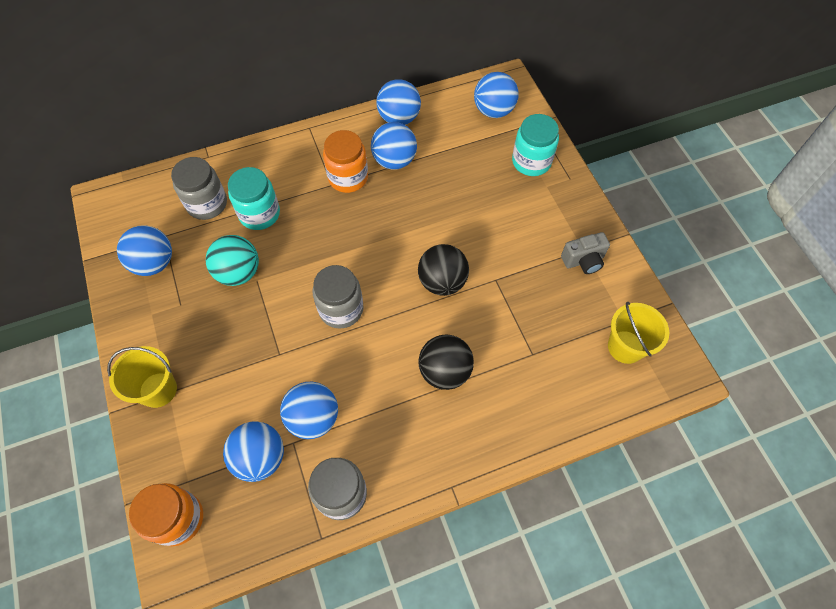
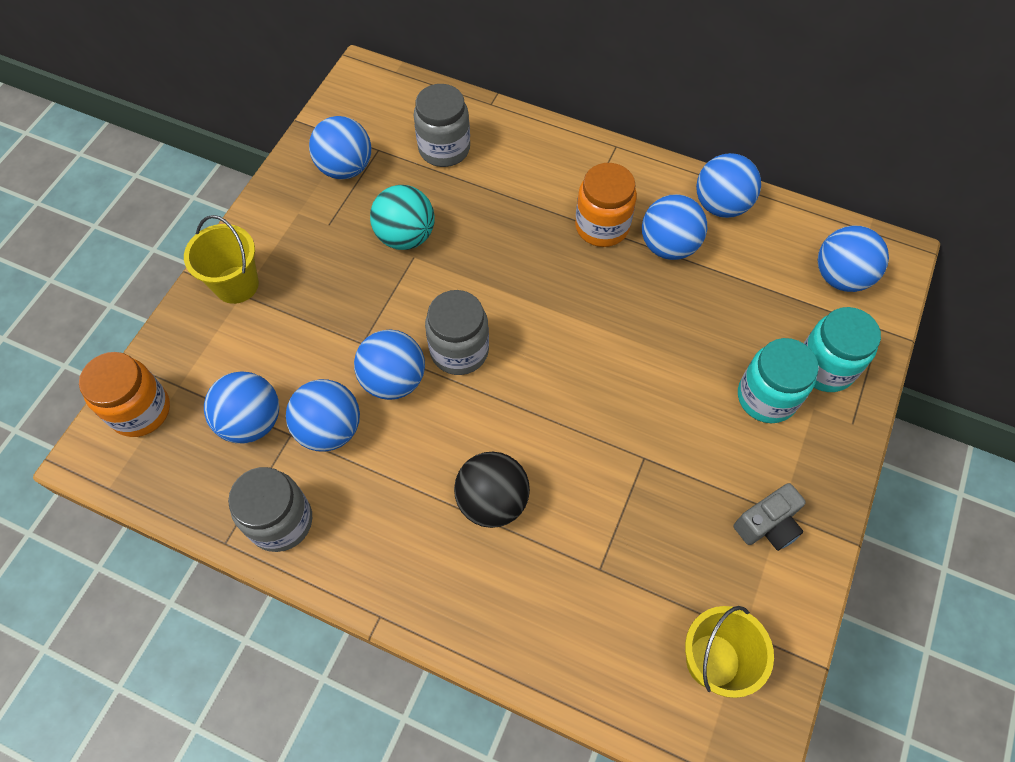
camera: 45 degrees right, 0 degrees up
turquoise jar [228,167,280,230] -> turquoise jar moved to [738,338,819,423]
black ball [418,244,469,296] -> none
grey camera [561,232,610,274] -> grey camera turned 60 degrees counterclockwise [734,483,806,551]
none -> blue ball [354,330,425,400]

